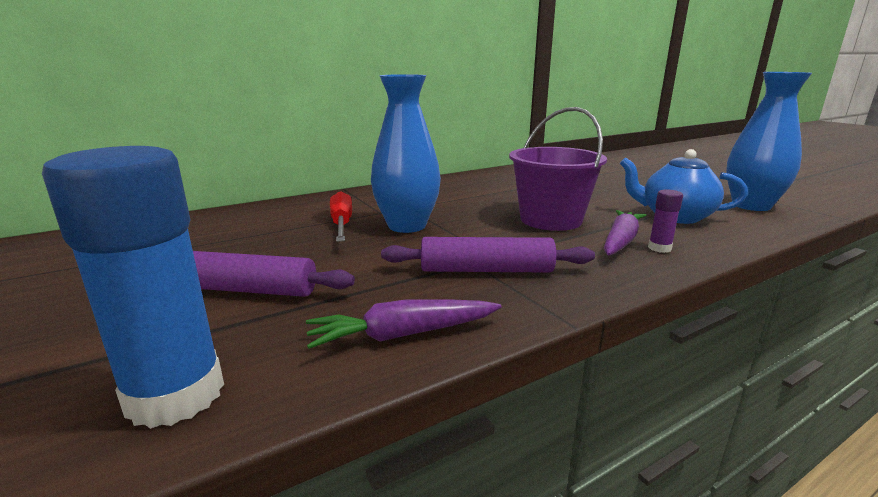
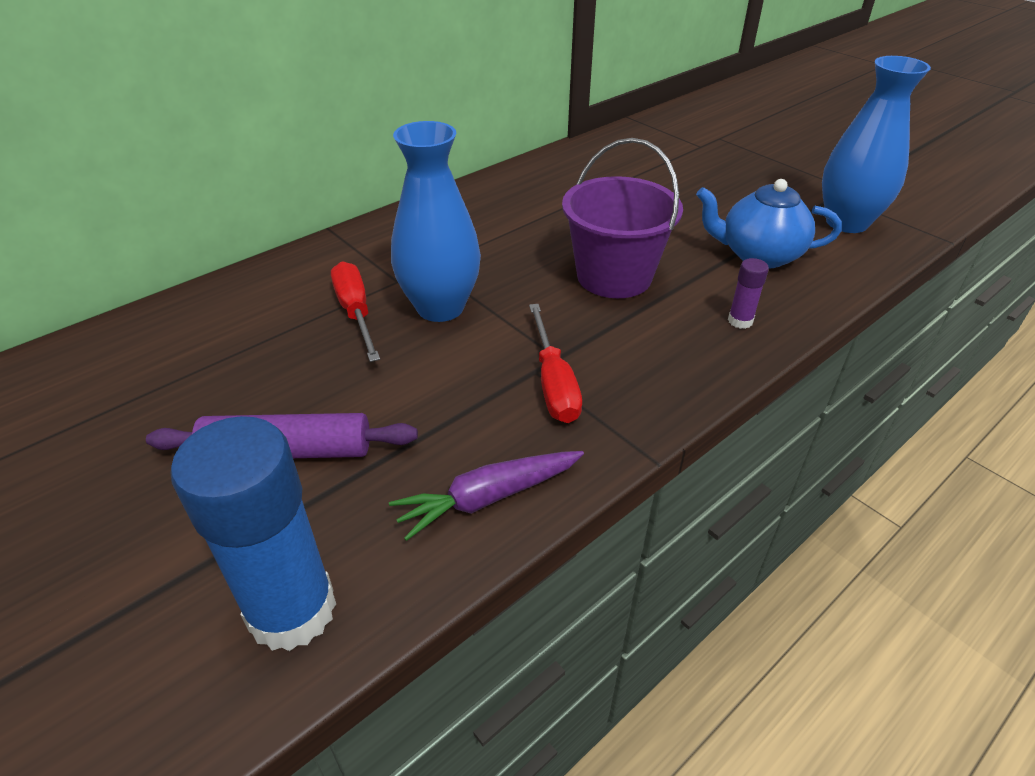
camera: 10 degrees left, 20 degrees up
purple rolling pin [381,237,595,273] -> red screwdriver [529,304,582,423]
purple carrot [604,210,646,255] -> none

